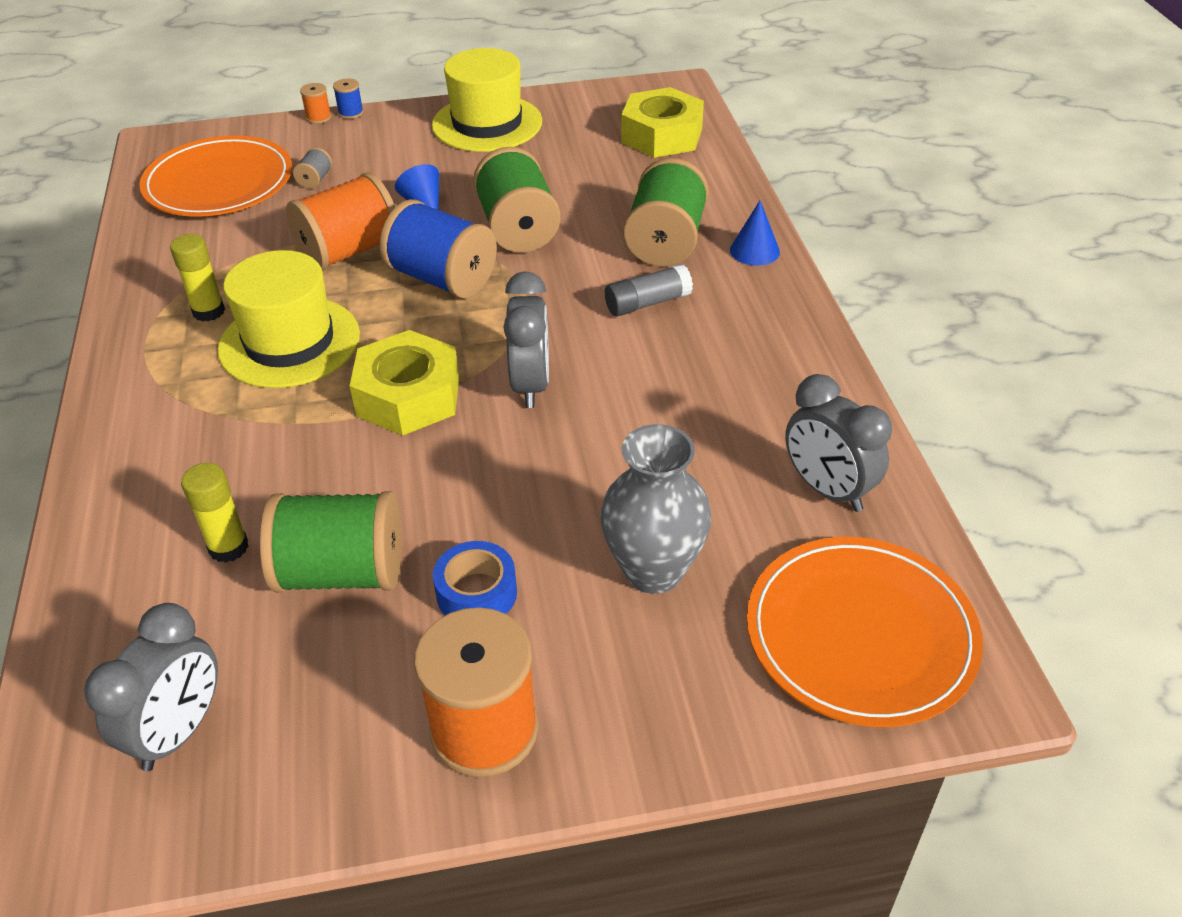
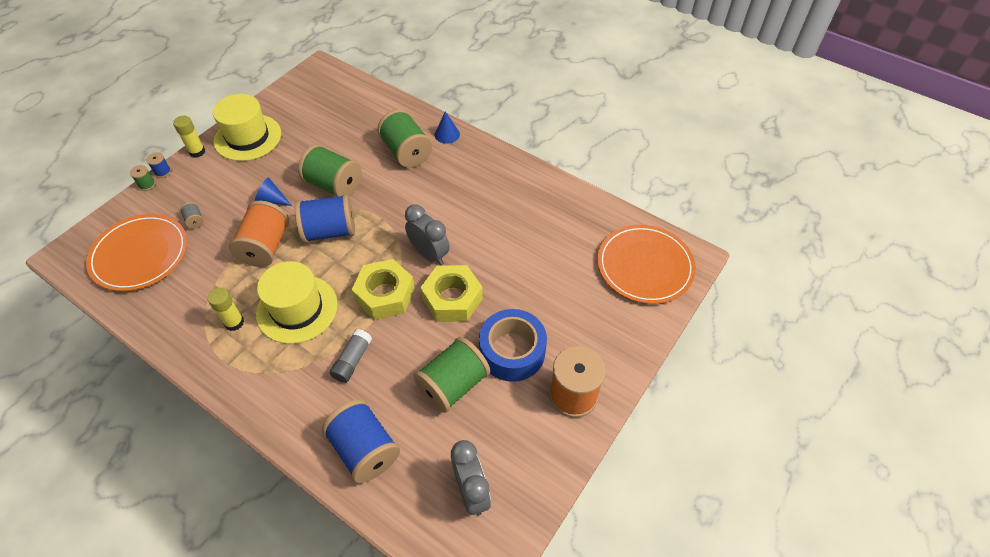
camera: 45 degrees left, 10 degrees up
yellow glue stick [181,463,248,563] -> yellow glue stick moved to [173,116,205,158]
orange spool [300,83,332,124] -> green spool [130,165,156,191]
blue tape [433,541,517,615] -> blue tape [479,309,547,382], size x1.71
grey vase [600,424,712,594] -> none
grey glue stick [605,264,693,317] -> grey glue stick moved to [330,329,372,383]
yellow nut [621,87,704,158] -> yellow nut moved to [420,265,483,322]
grey clock [785,374,892,512] -> none
none -> blue spool [322,399,400,483]

